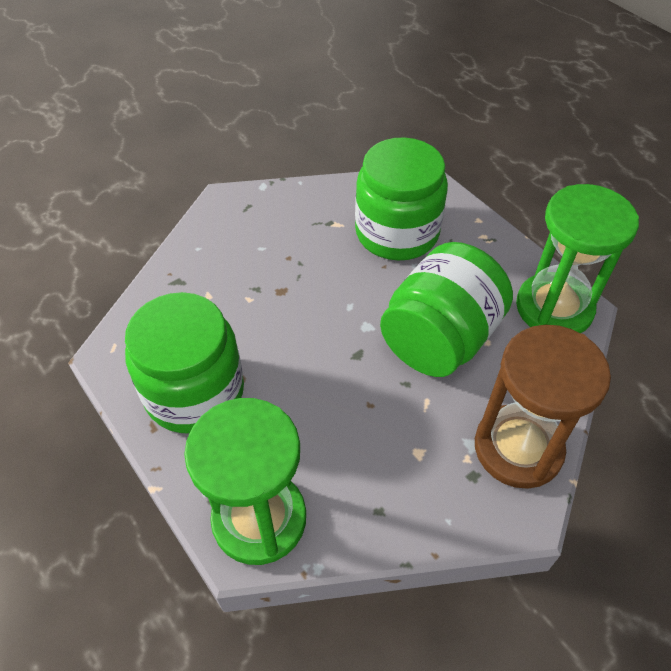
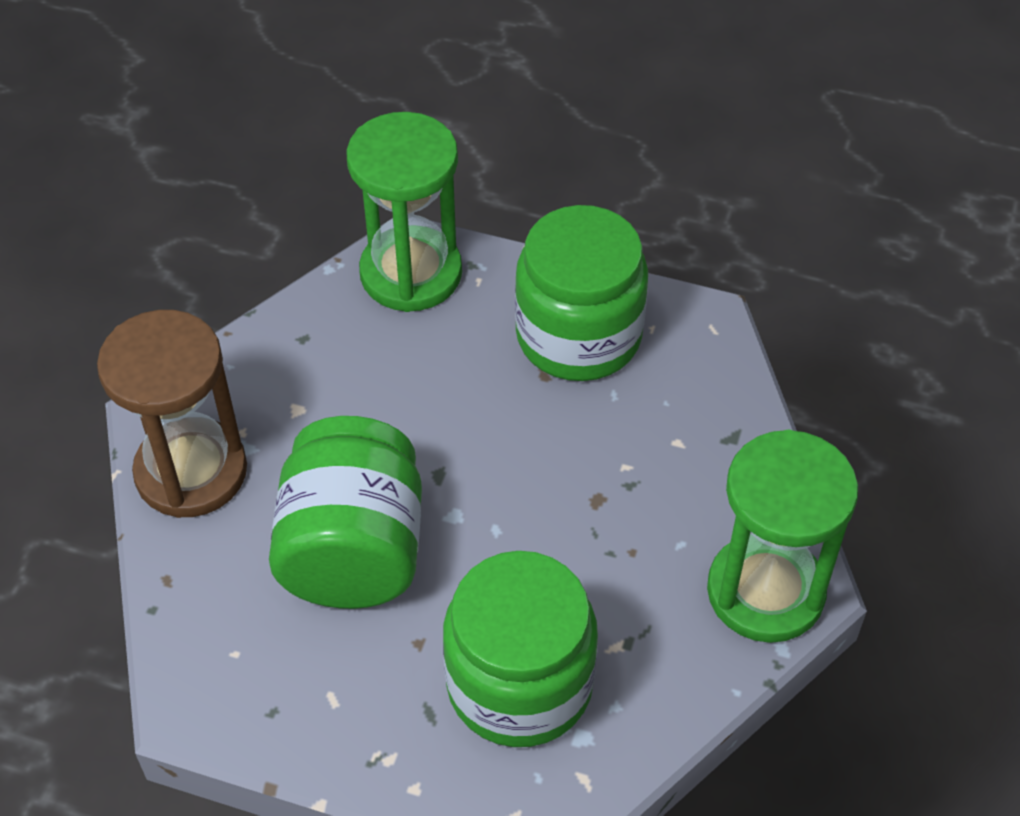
camera: 145 degrees right, 0 degrees up
green hourglass [516,184,639,333] -> green hourglass moved to [707,430,858,643]

